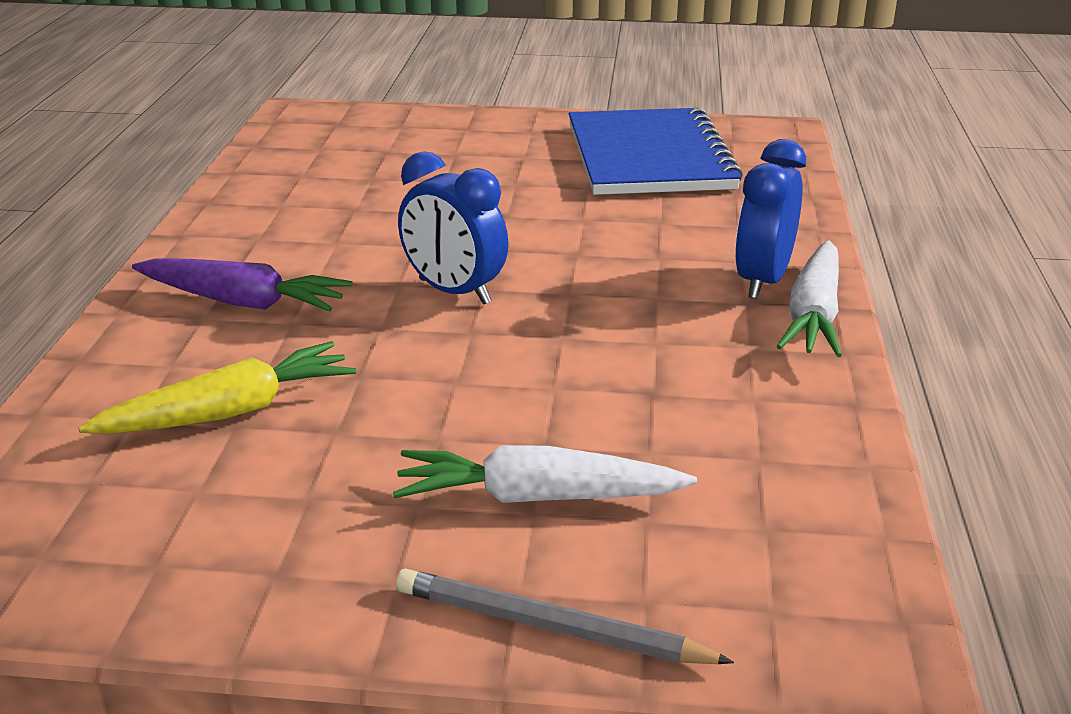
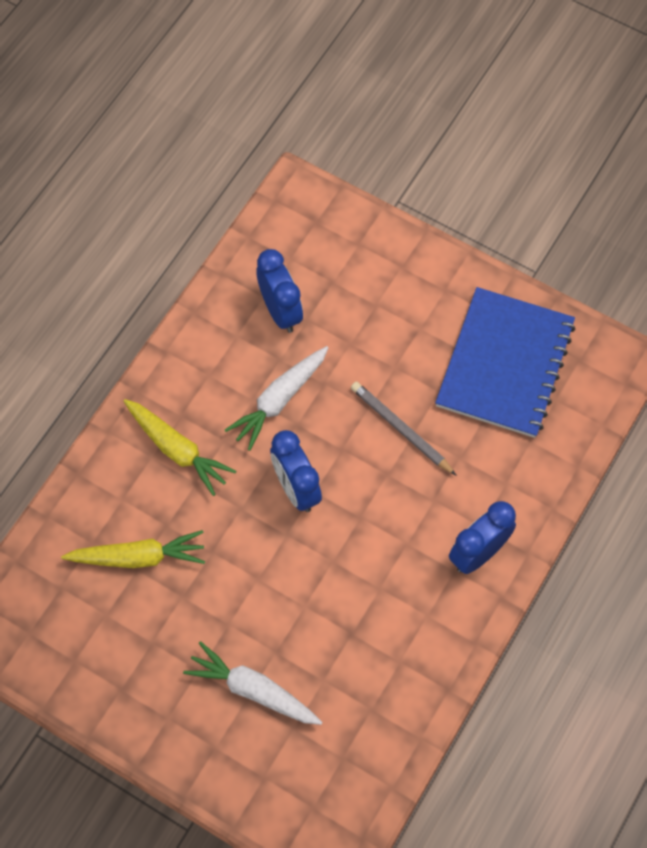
camera: 25 degrees right, 35 degrees up
purple carrot [132,258,353,312] -> yellow carrot [124,399,236,496]
grey pencil [396,569,734,664] -> grey pencil moved to [351,381,457,476]
white carrot [776,240,842,357] -> white carrot moved to [225,346,328,451]
none -> blue clock [257,249,303,333]

